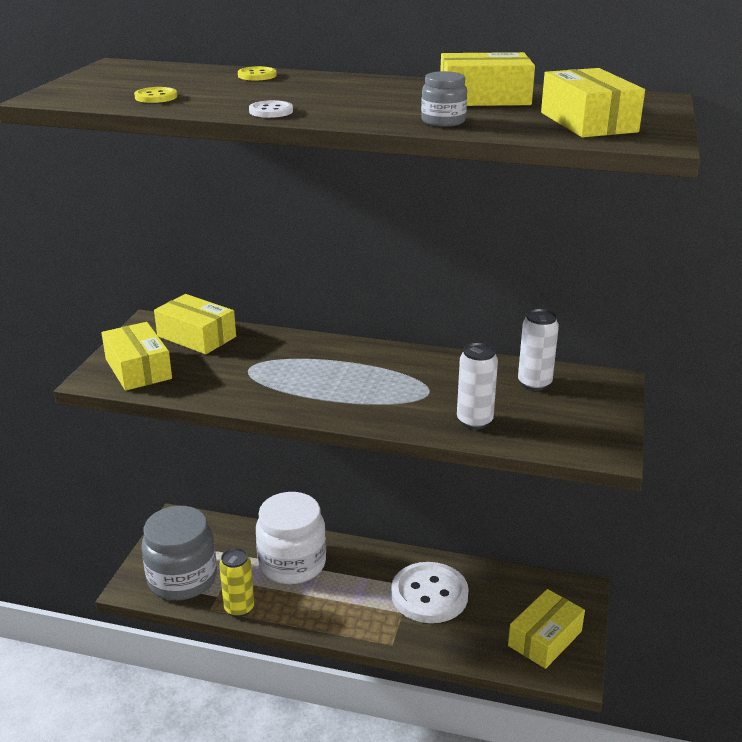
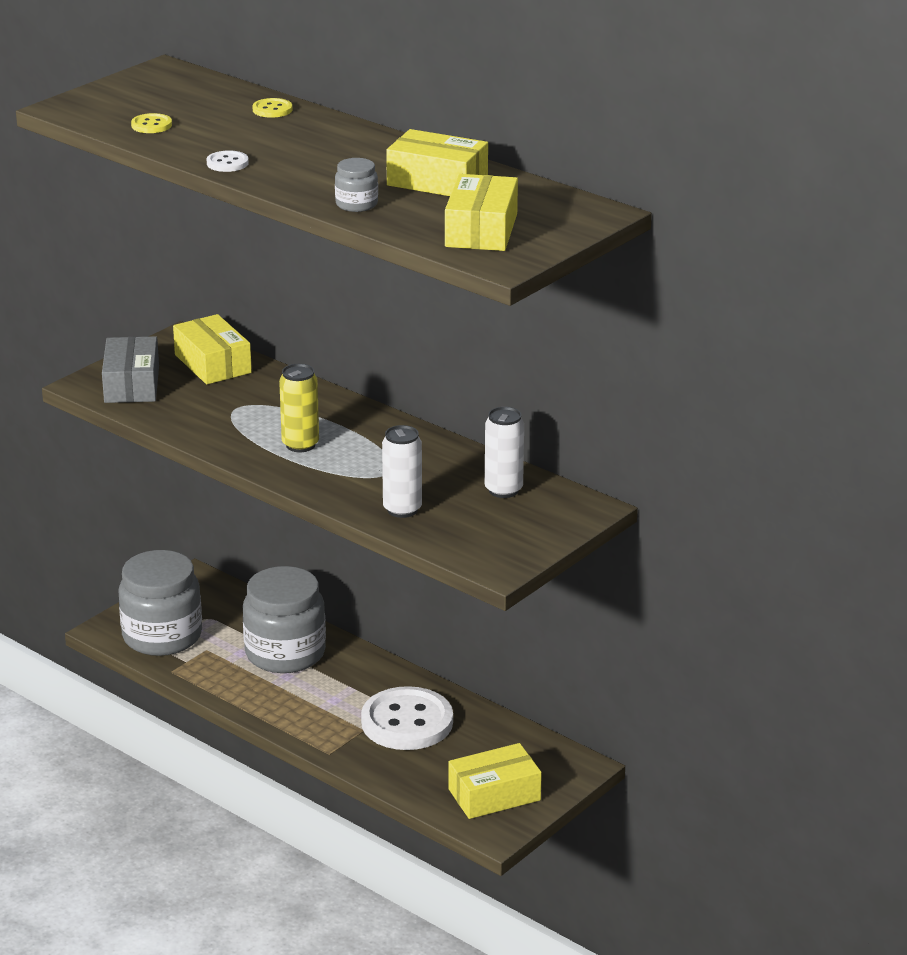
camera: 25 degrees right, 0 degrees up
yellow box [101,322,172,391] -> grey box [102,336,159,403]
yellow can [219,548,254,617] -> yellow can moved to [279,364,319,452]
white jar [256,492,326,584] -> grey jar [243,566,326,673]

